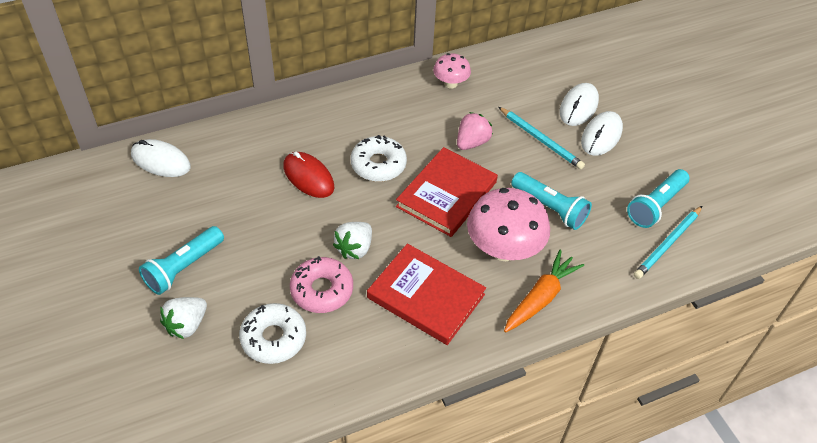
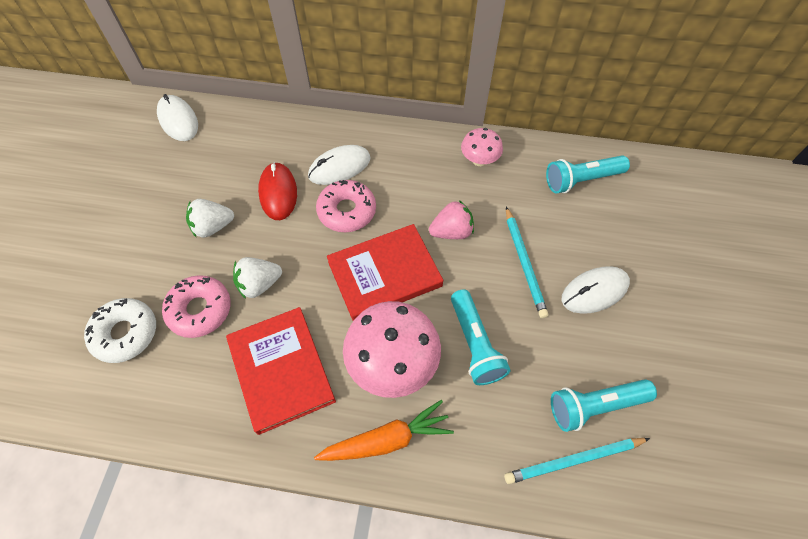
camera: 35 degrees right, 10 degrees up
turquoise flashlight [139,226,224,295] -> turquoise flashlight moved to [546,155,630,194]
white strawberry [160,297,207,339] -> white strawberry moved to [186,199,234,238]
white donut [351,135,407,182] -> pink donut [316,180,376,232]
white mouse [560,83,599,126] -> white mouse moved to [308,145,371,185]

